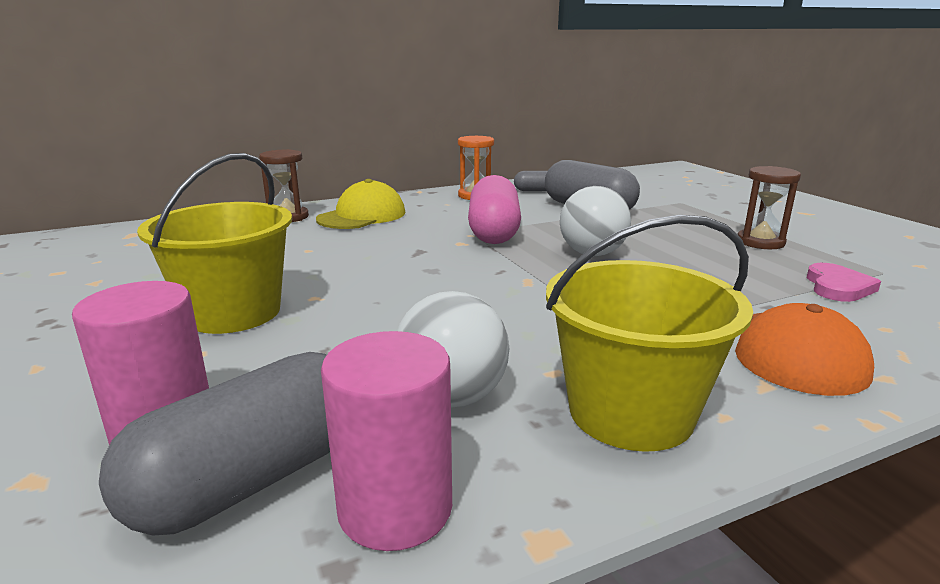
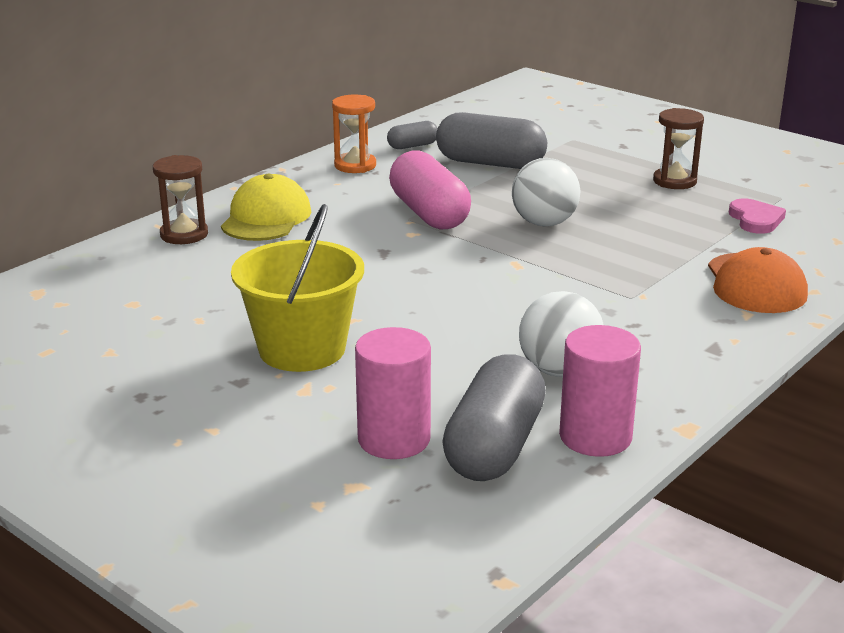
camera: 25 degrees left, 5 degrees up
yellow bucket [546,215,753,452] -> none

